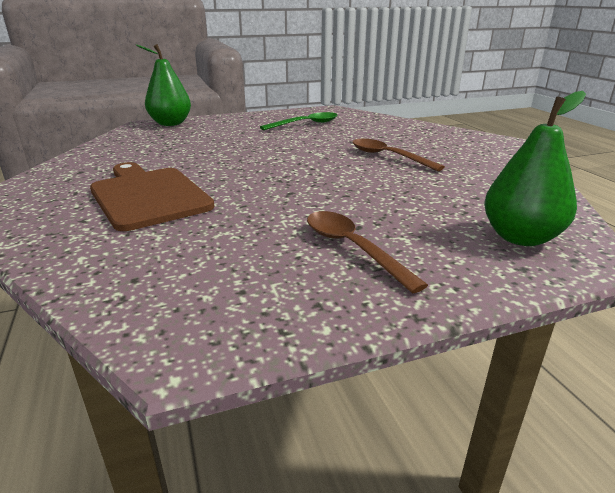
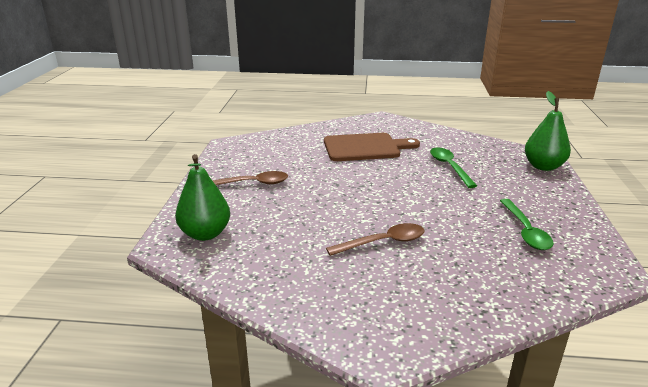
camera: 115 degrees right, 0 degrees up
none -> green spoon [430,148,477,188]

